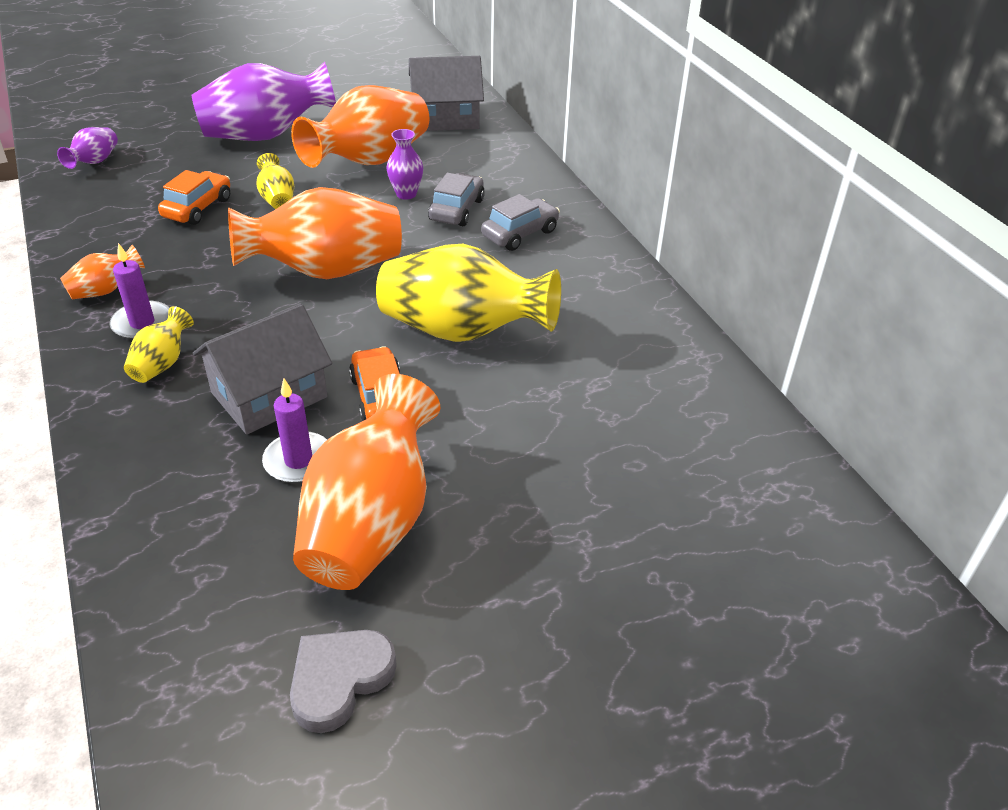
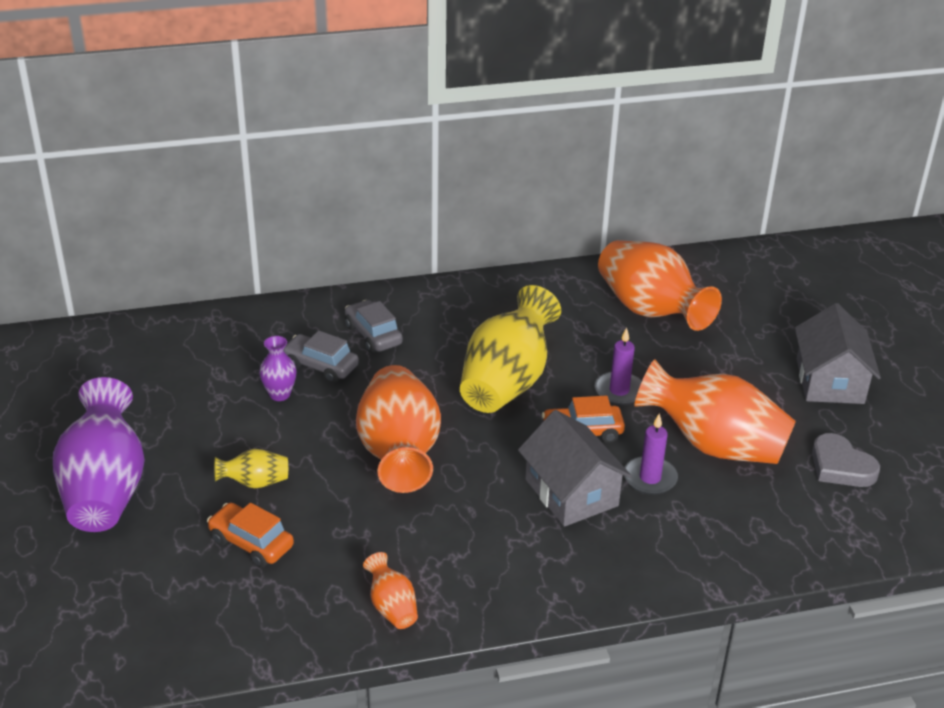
camera: 80 degrees left, 5 degrees down
purple vase [57,127,118,169] -> none
purple candle [109,243,170,340] -> purple candle moved to [595,328,642,405]
yellow vase [124,306,194,383] -> none
orange vase [291,85,430,168] -> orange vase moved to [598,240,722,331]
grey house [409,56,484,131] -> grey house moved to [795,303,881,404]

